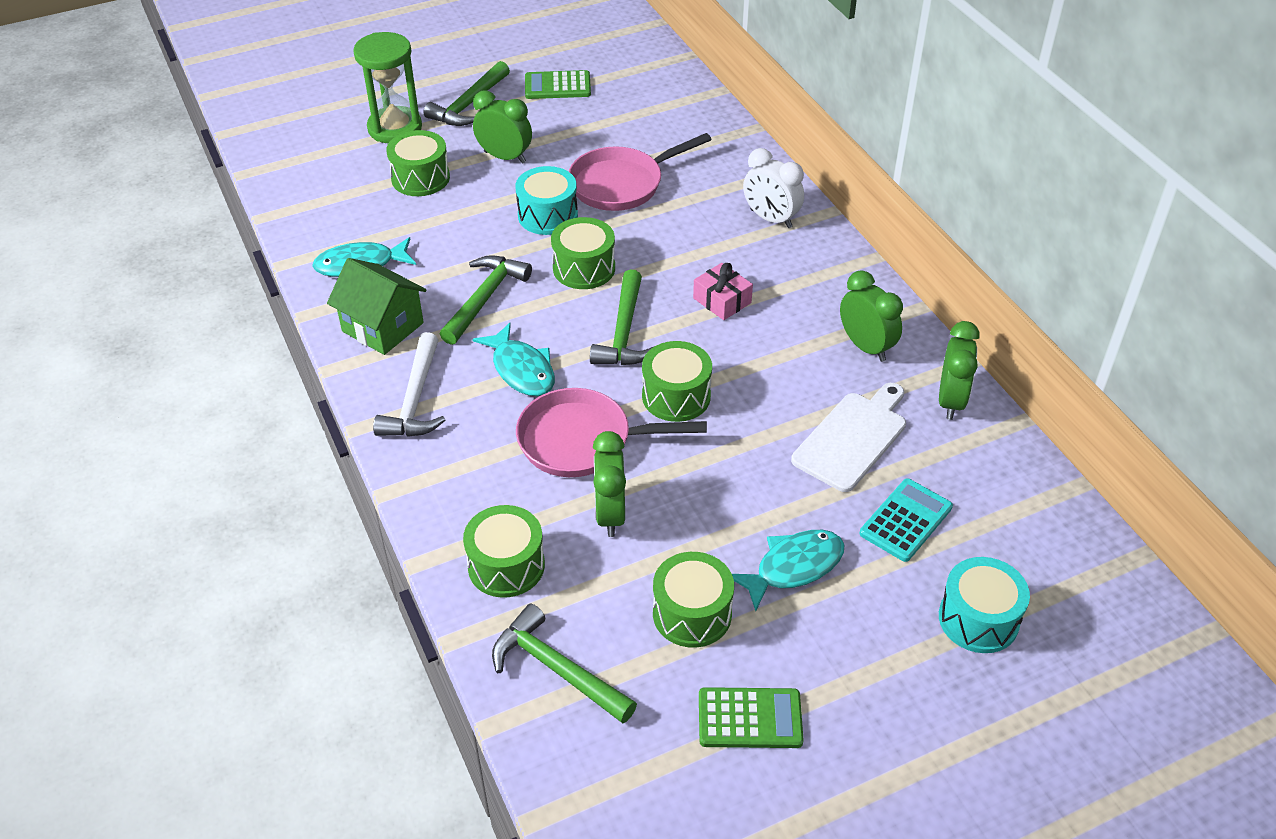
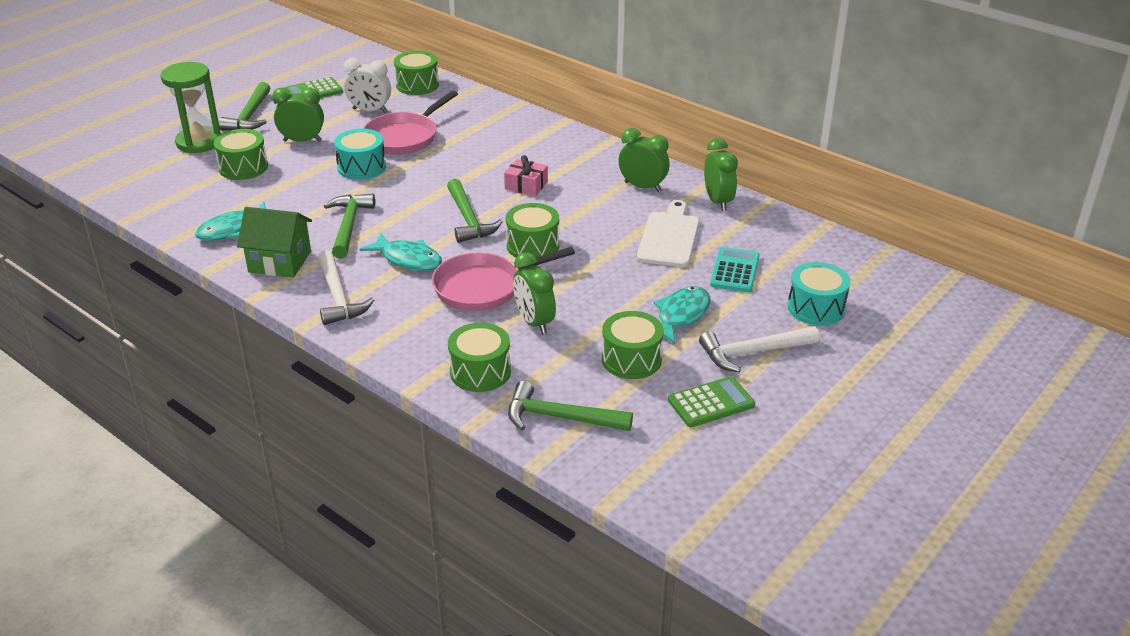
camera: 25 degrees left, 10 degrees down
green drum [551,217,615,289] -> green drum moved to [394,51,439,95]
white clock [743,148,804,228] -> white clock moved to [344,57,391,113]
none -> white hammer [699,326,819,372]

